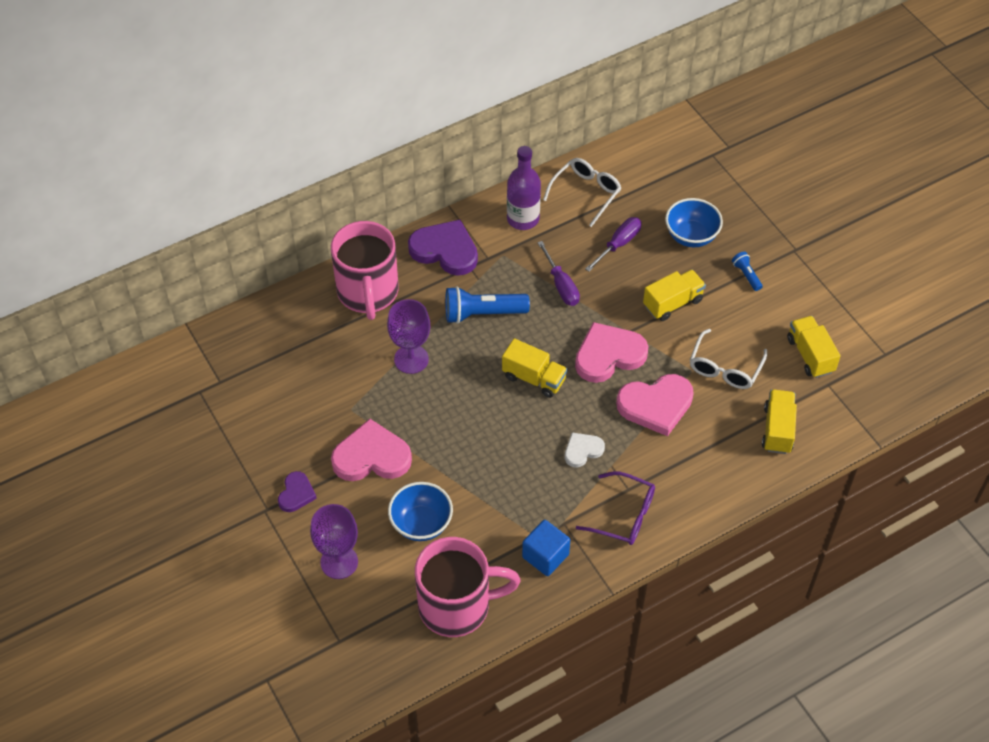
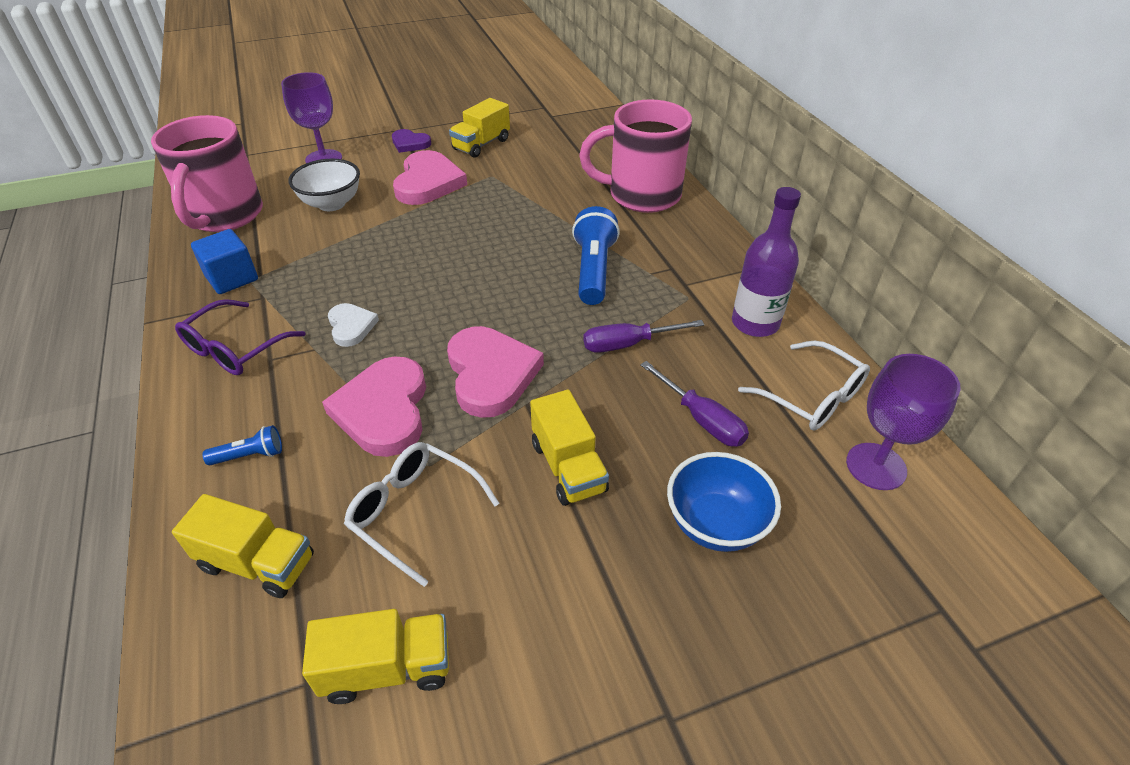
camera: 100 degrees right, 10 degrees down
purple goblet [387,299,430,374] -> purple goblet moved to [846,354,961,490]
blue bowl [388,482,453,541] -> white bowl [288,159,360,211]
purple heart [408,220,478,276] -> none
yellow truck [502,338,568,398] -> yellow truck moved to [449,98,510,158]
blue flashlight [732,252,763,291] -> blue flashlight moved to [202,425,282,465]

